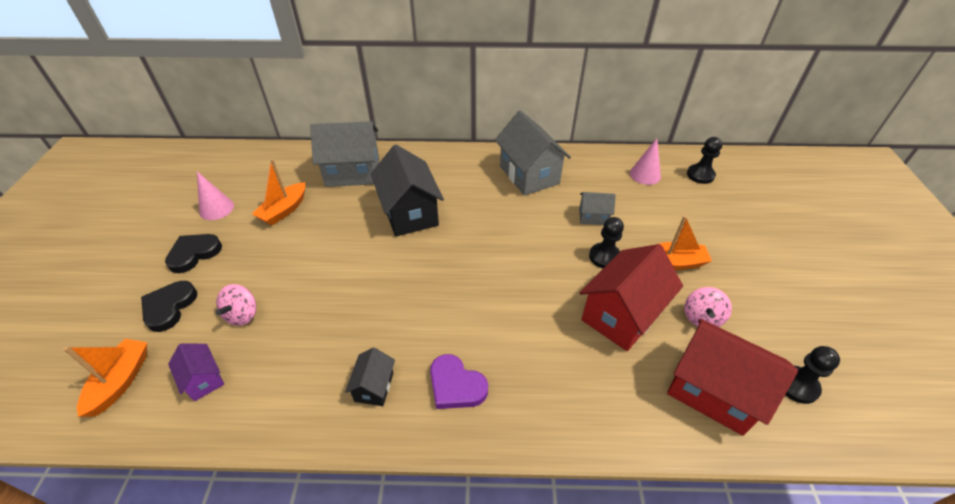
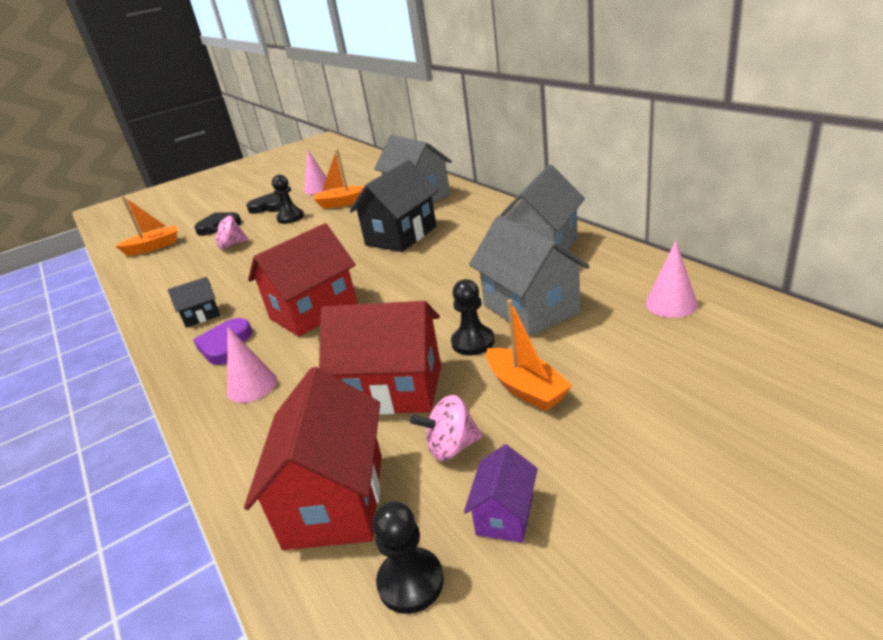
camera: 60 degrees right, 15 degrees down
purple house [168,343,224,401] -> purple house moved to [464,444,538,543]
grey house [579,192,616,225] -> grey house [469,216,590,337], size x2.01
black pawn [687,137,723,184] -> black pawn moved to [272,175,304,224]
none -> pink cone [227,327,277,403]
none -> red house [248,223,358,337]

